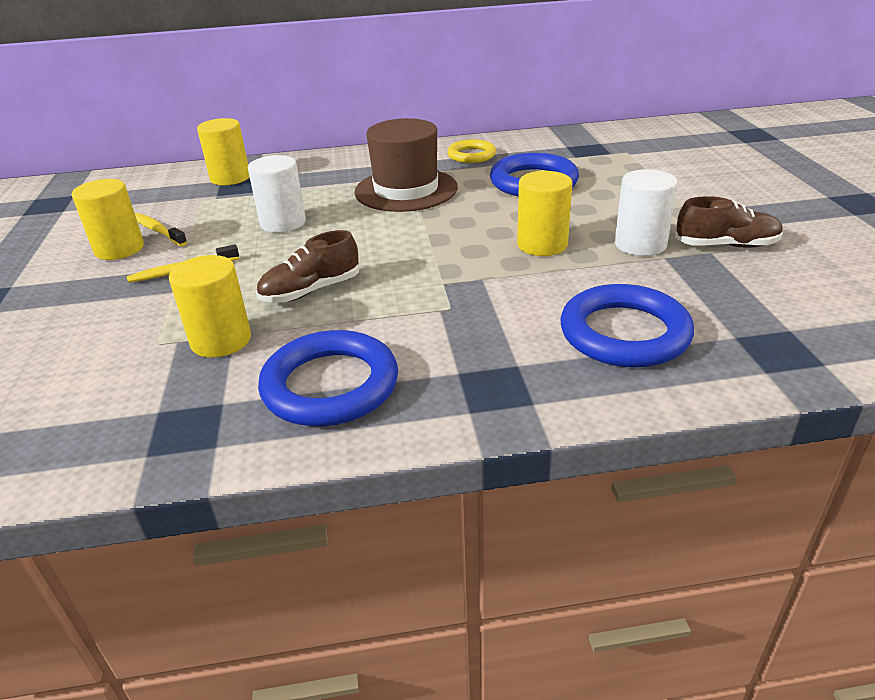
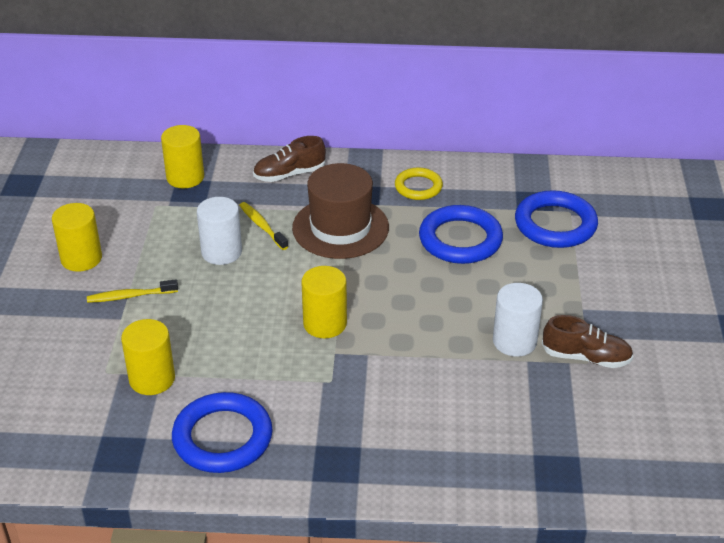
camera: 10 degrees right, 5 degrees up
yellow toothbrush [135,213,187,246] -> yellow toothbrush moved to [239,202,288,250]
brown shoe [256,230,359,303] -> brown shoe moved to [253,136,326,182]
yellow cylinder [517,171,572,256] -> yellow cylinder moved to [301,266,347,338]
blue ring [560,284,694,368] -> blue ring moved to [515,190,598,248]

